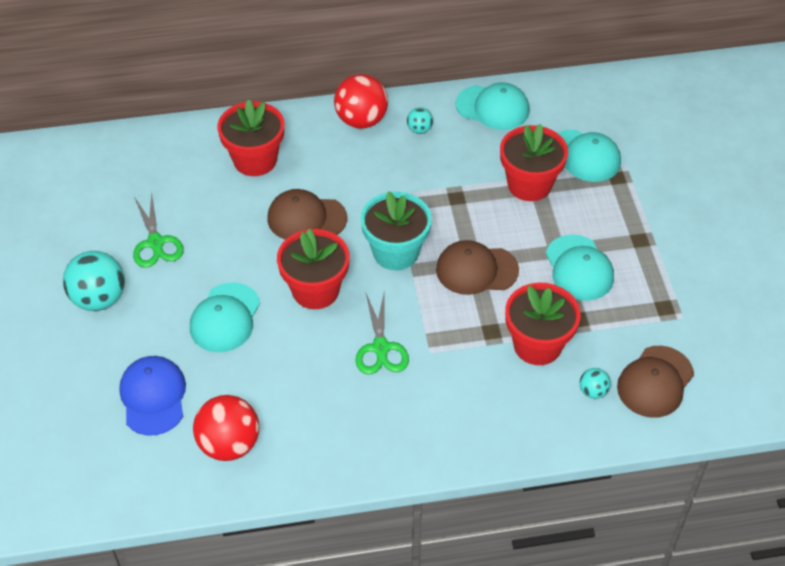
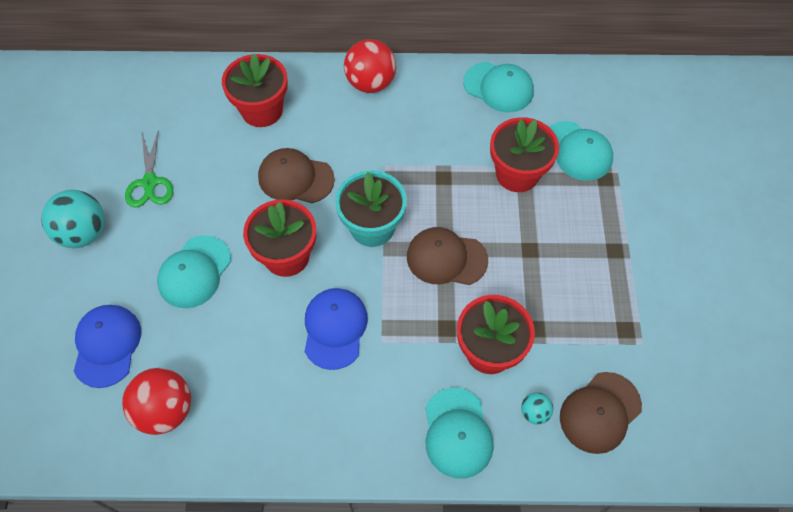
camera: 10 degrees right, 10 degrees up
green scissors [356,294,409,375] -> blue cap [304,288,368,370]
turquoise ball [407,107,433,134] -> none
turquoise cap [546,235,614,301] -> turquoise cap moved to [425,388,494,479]

